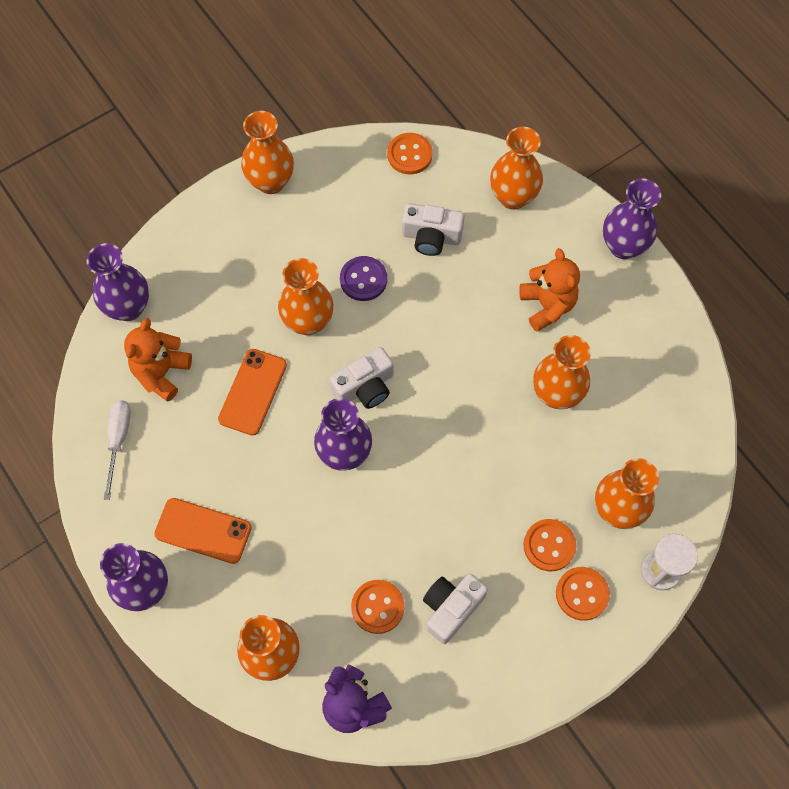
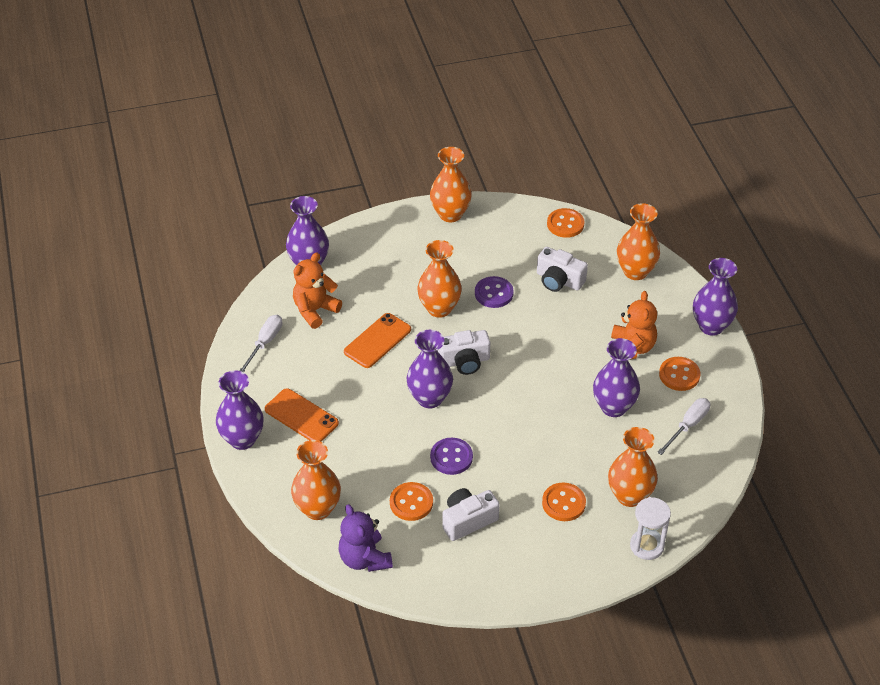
camera: 20 degrees right, 20 degrees down
orange vase [533,335,591,409] -> purple vase [593,338,640,417]
orange button [556,567,610,621] -> orange button moved to [659,357,700,391]
none -> purple button [430,438,473,475]
none -> white screwdriver [657,398,710,455]

